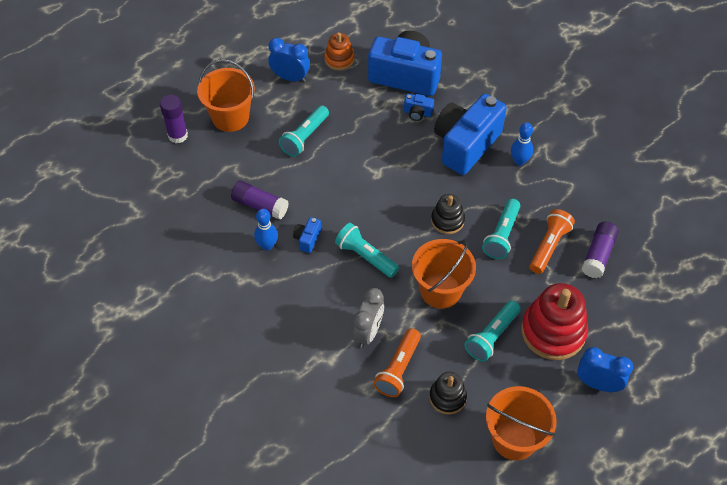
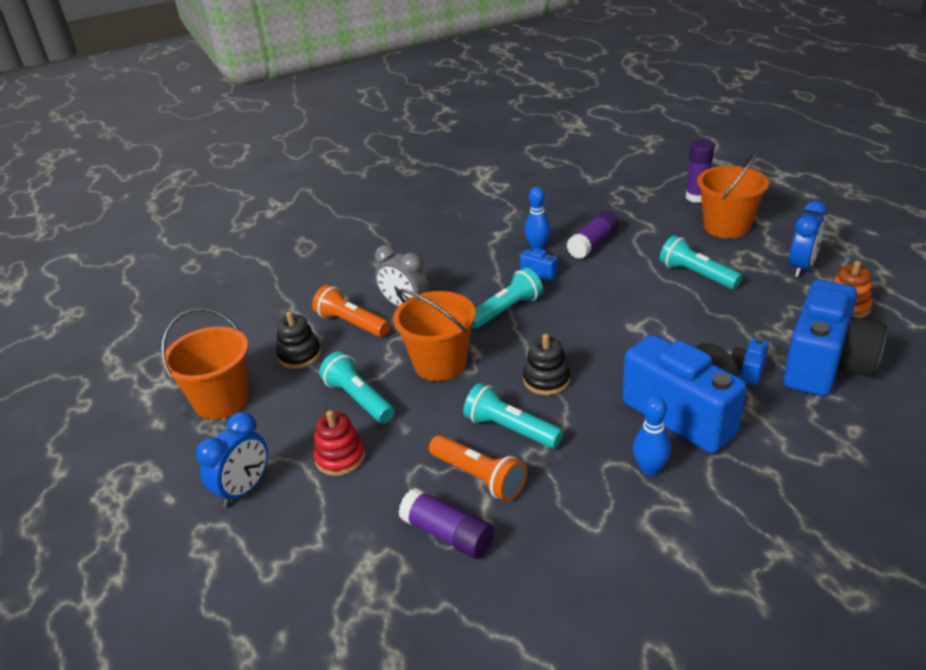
camera: 105 degrees right, 20 degrees down
red stacking toy [521,283,588,360] -> red stacking toy [313,410,365,476], size x0.55

